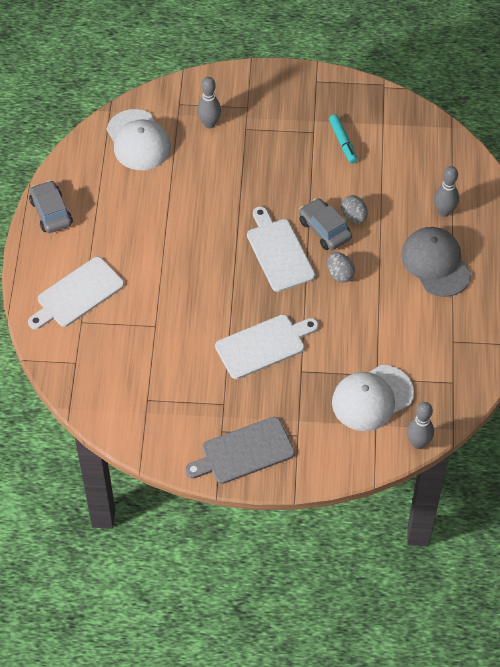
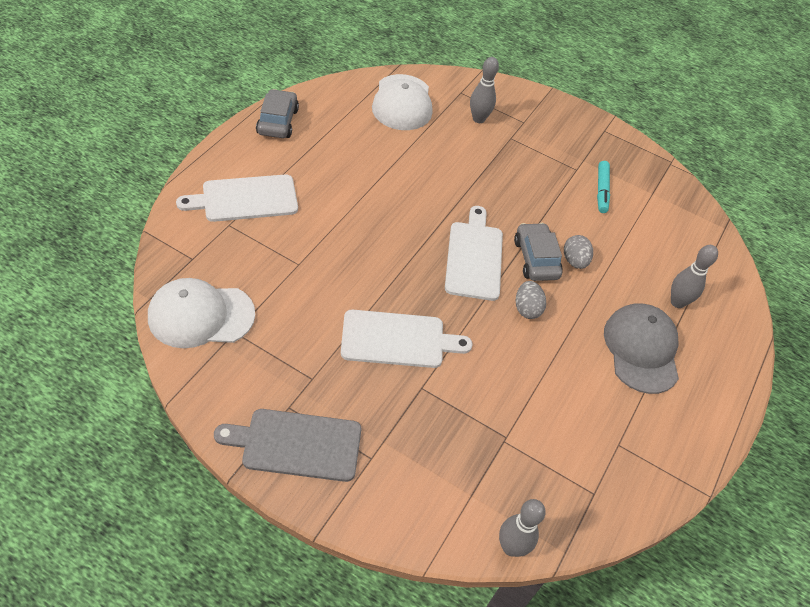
camera: 20 degrees right, 5 degrees down
white cap [332,365,414,431] -> white cap moved to [148,278,255,348]

